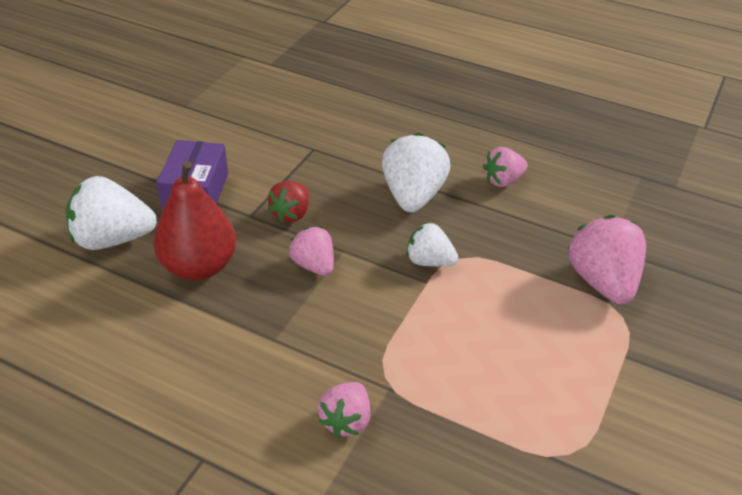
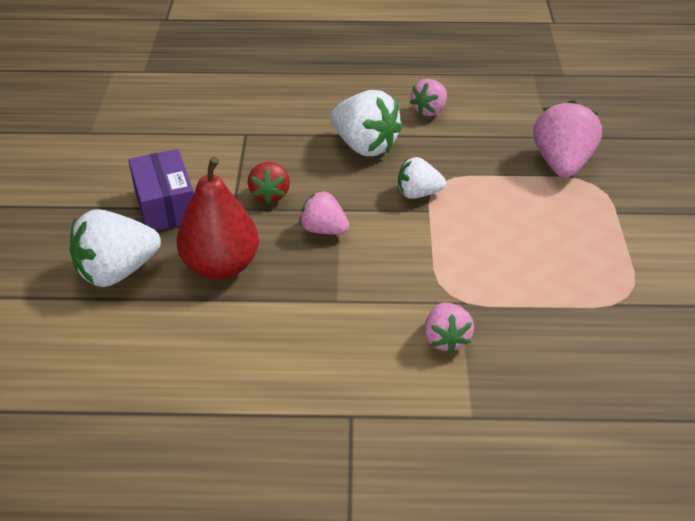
camera: 25 degrees left, 0 degrees up
white strawberry [382,133,451,212] -> white strawberry turned 150 degrees clockwise [331,90,402,156]
pink strawberry [568,215,646,304] -> pink strawberry turned 45 degrees clockwise [533,100,602,178]

